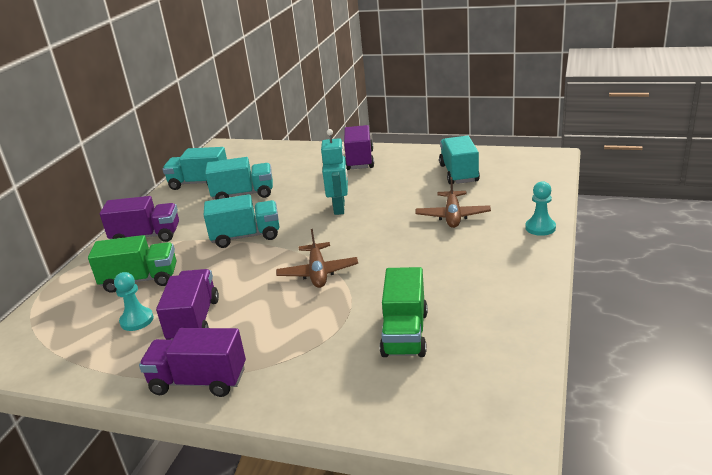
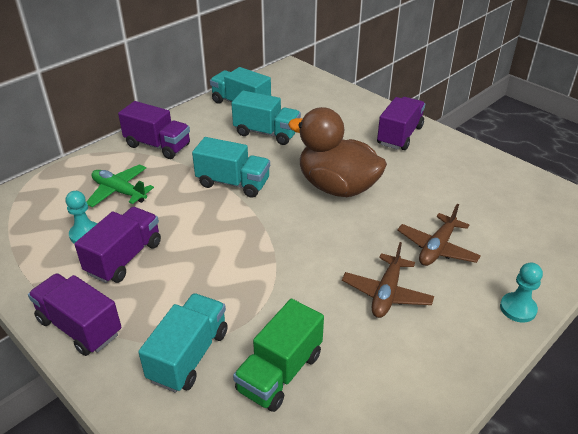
camera: 25 degrees right, 10 degrees up
green truck [88,235,176,293] -> green plane [87,164,154,207]
brown plane [276,229,358,288] -> brown plane moved to [342,242,434,318]
turquoise robot [321,129,348,215] -> brown duck [288,107,387,197]
turquoise truck [439,136,480,185] -> turquoise truck moved to [138,293,228,392]

